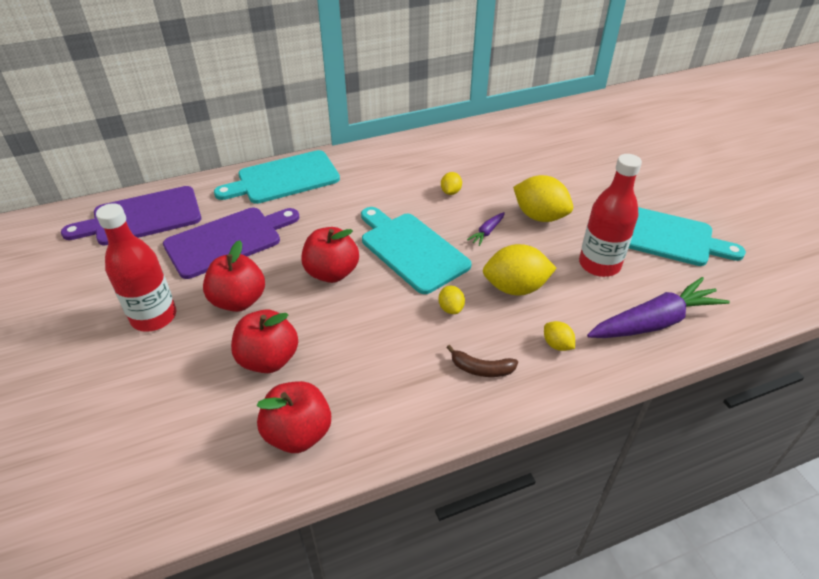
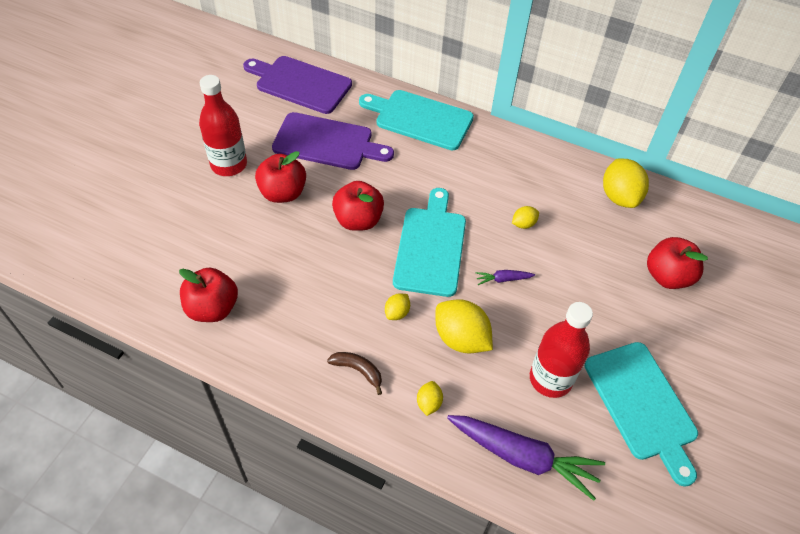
camera: 45 degrees right, 10 degrees up
red apple [231,309,298,373] -> red apple moved to [647,237,708,289]
brown banana [447,345,518,377] -> brown banana turned 150 degrees clockwise [327,352,382,395]
yellow lemon [513,175,573,222] -> yellow lemon moved to [603,159,649,208]

